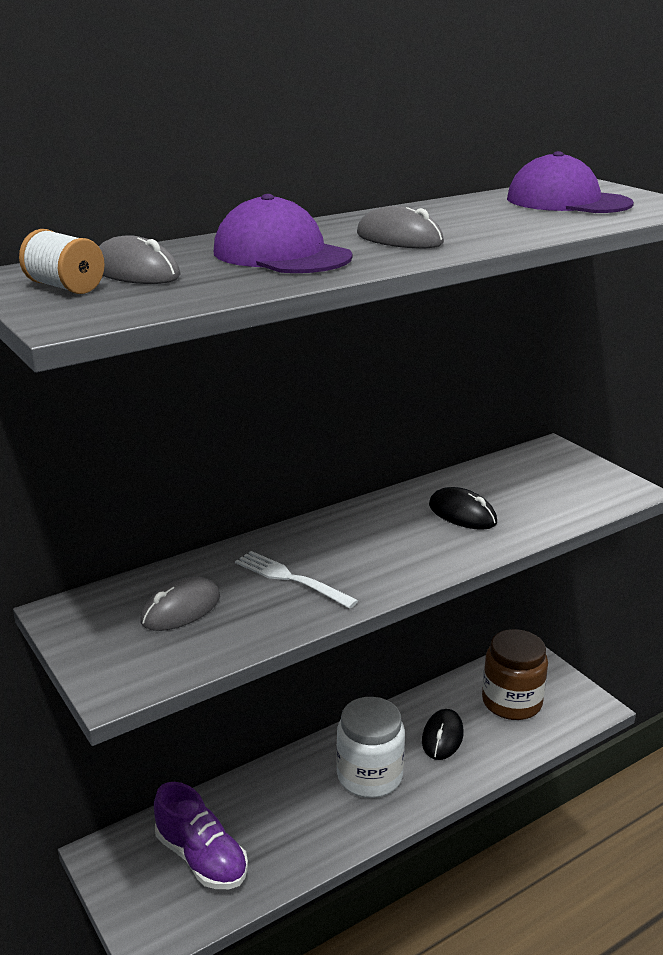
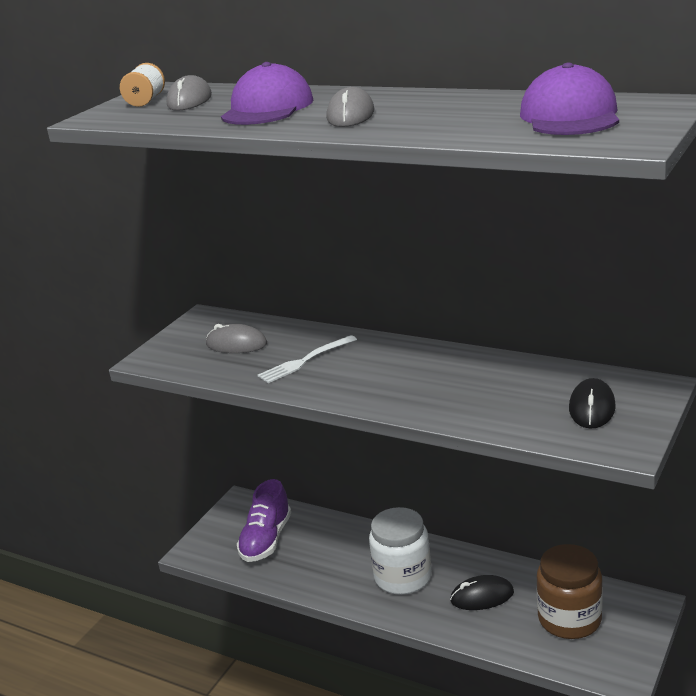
camera: 65 degrees right, 0 degrees up
white fork [235,551,358,609] -> white fork turned 135 degrees counterclockwise [258,335,357,383]
black mouse [429,487,497,530] -> black mouse moved to [569,378,616,429]

